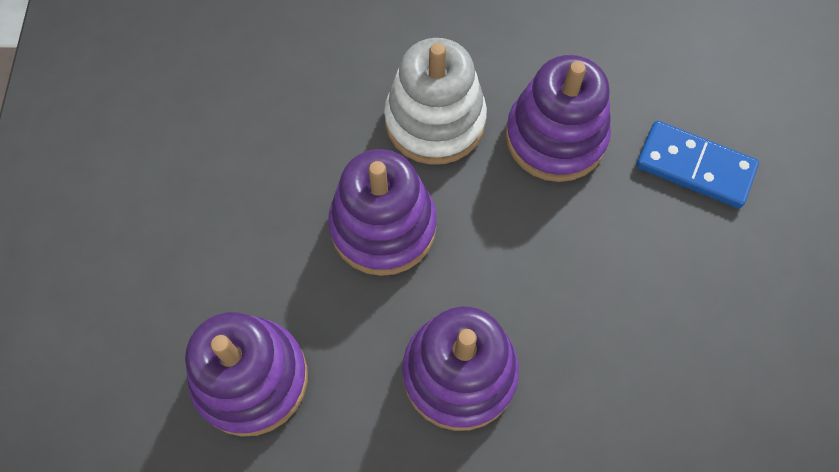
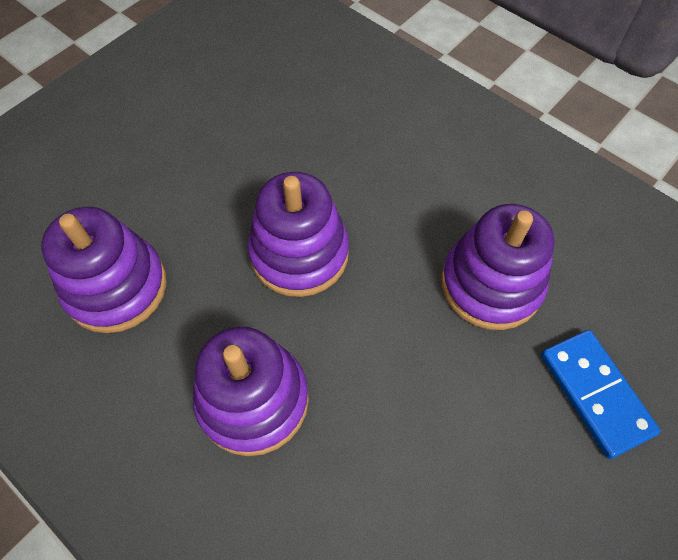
camera: 40 degrees right, 5 degrees down
white stacking toy [384,38,487,165] -> none

